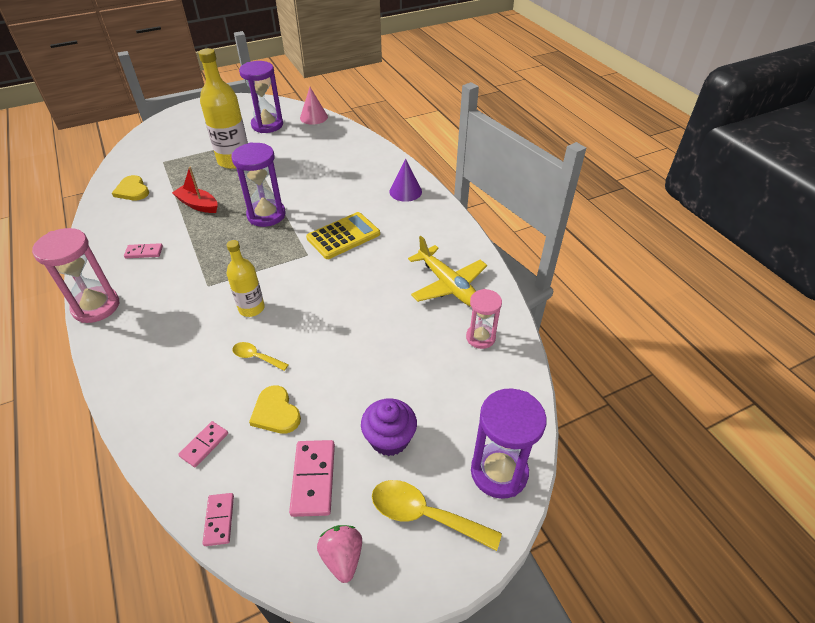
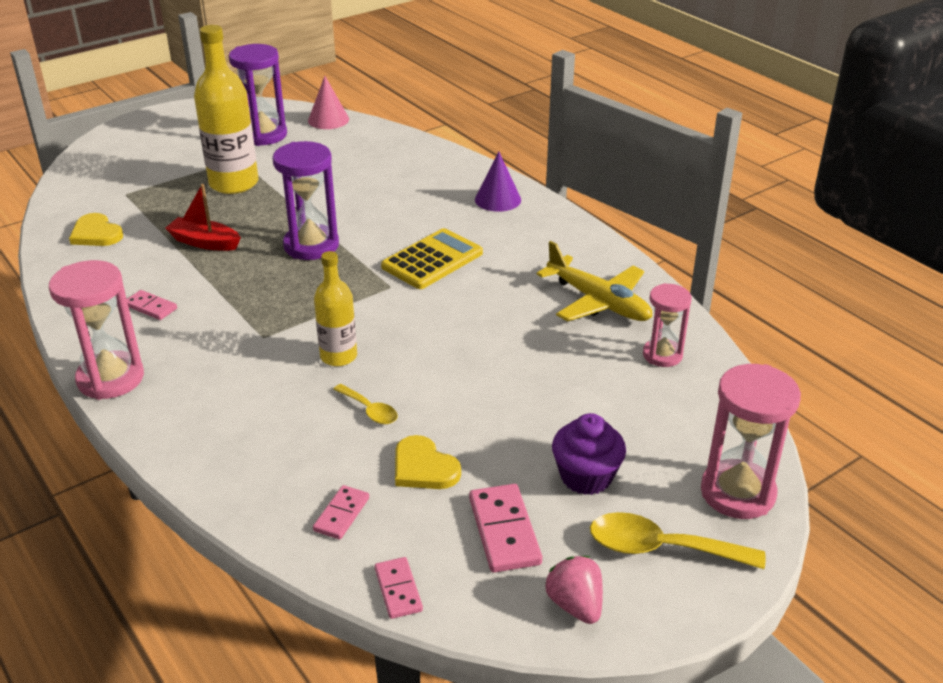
camera: 10 degrees left, 10 degrees down
pink domino [124,243,163,258] -> pink domino turned 45 degrees clockwise [127,290,177,320]
yellow spoon [232,342,289,371] -> yellow spoon turned 150 degrees counterclockwise [333,384,398,424]
purple hourglass [471,388,547,499] -> pink hourglass [701,364,801,519]

